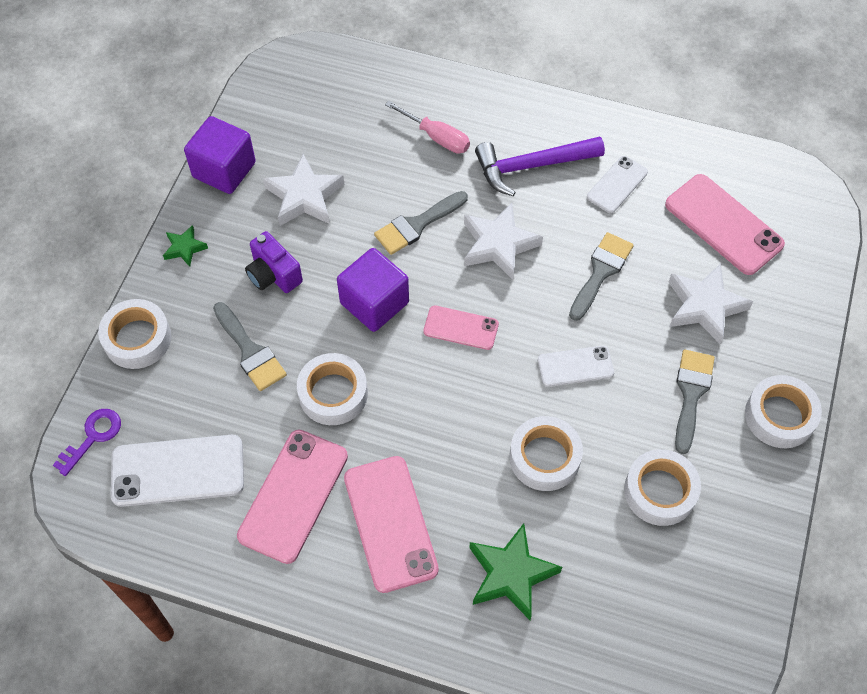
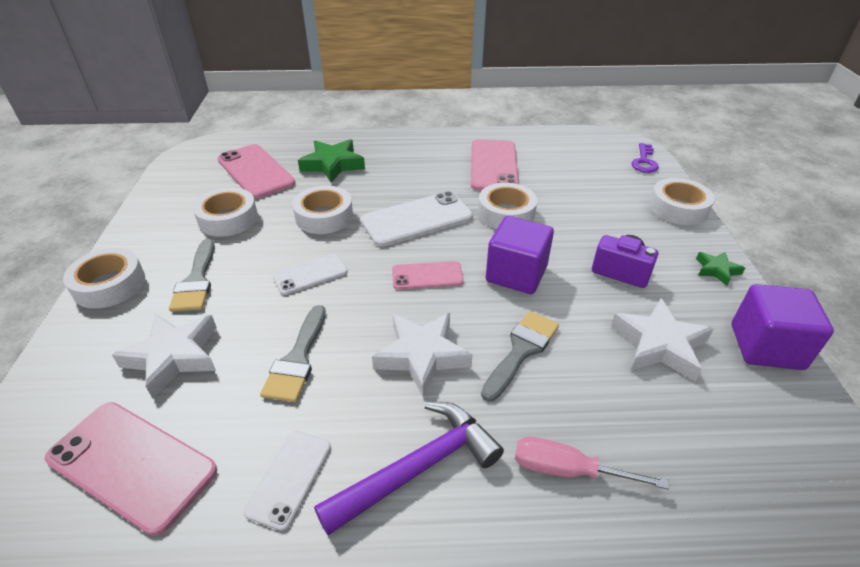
camera: 160 degrees right, 20 degrees down
white phone [111,435,244,507] -> white phone moved to [360,191,473,247]
grey brush [213,302,287,391] -> none
pink phone [344,456,439,593] -> pink phone moved to [218,144,295,199]

